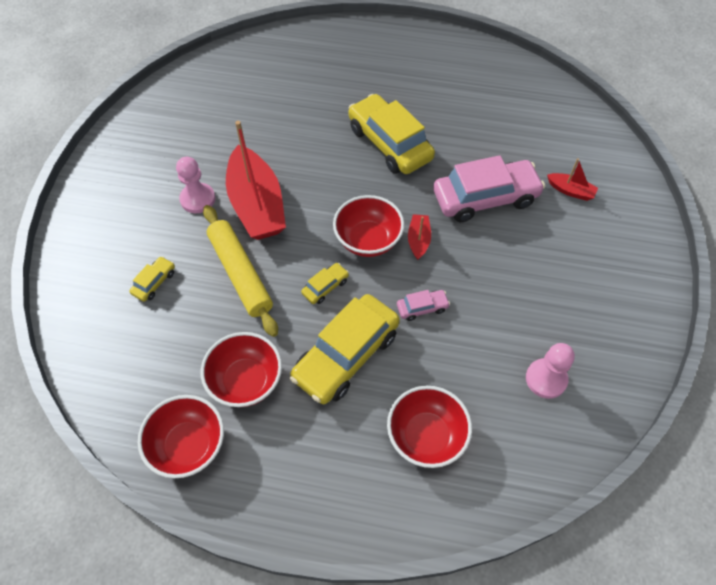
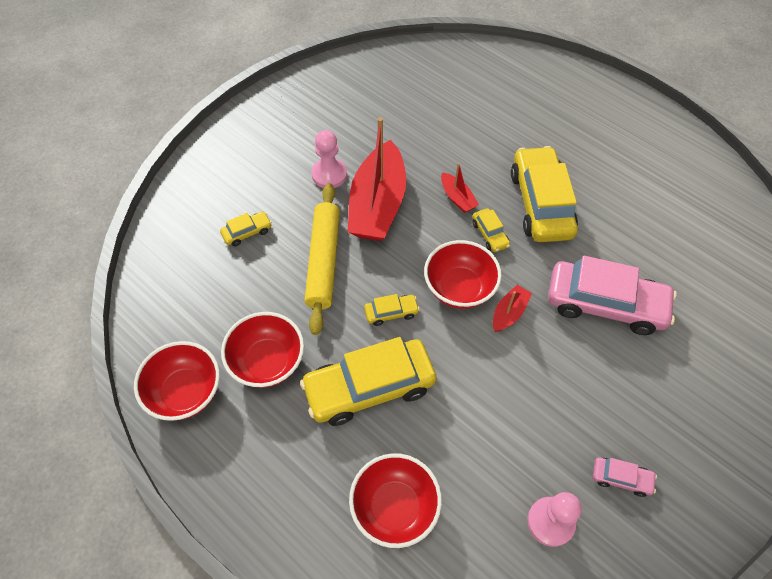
camera: 30 degrees right, 0 degrees up
pink car [397,290,450,321] -> pink car moved to [593,458,657,497]
red boat [547,158,598,201] -> red boat moved to [441,163,479,213]
none -> yellow car [472,208,510,252]

